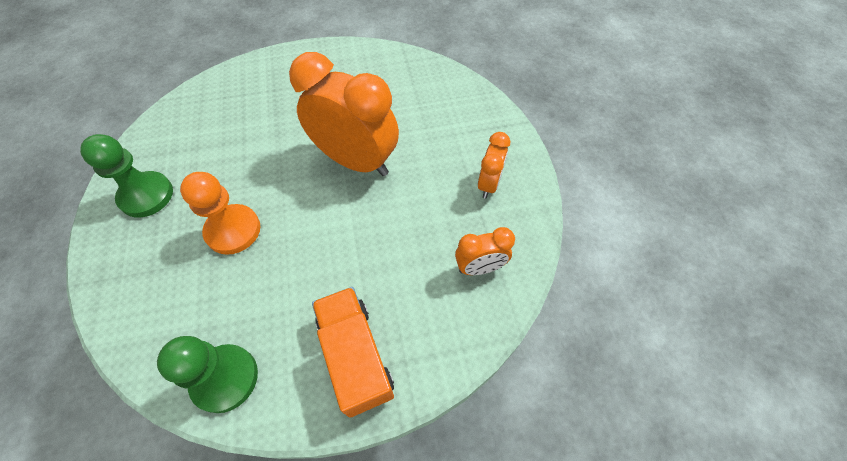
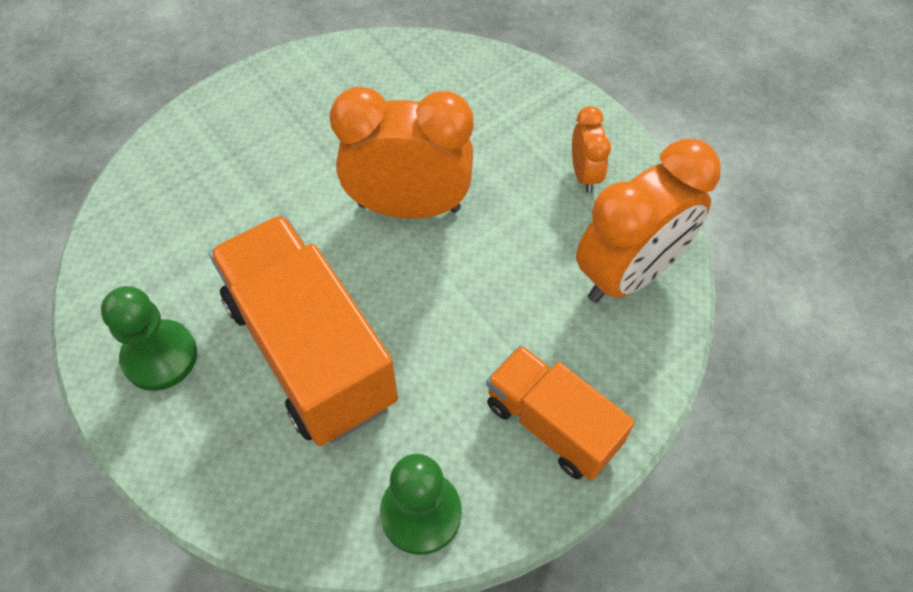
camera: 25 degrees left, 0 degrees up
orange pawn [180,172,261,255] -> orange truck [209,215,398,446]
orange clock [455,227,515,275] -> orange clock [576,139,721,303], size x2.04

